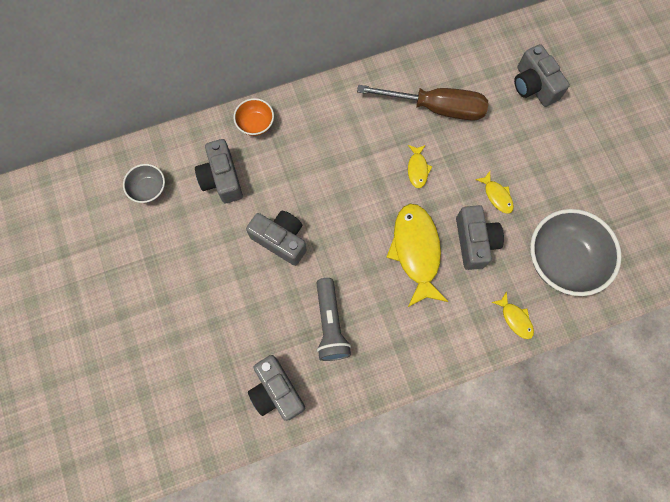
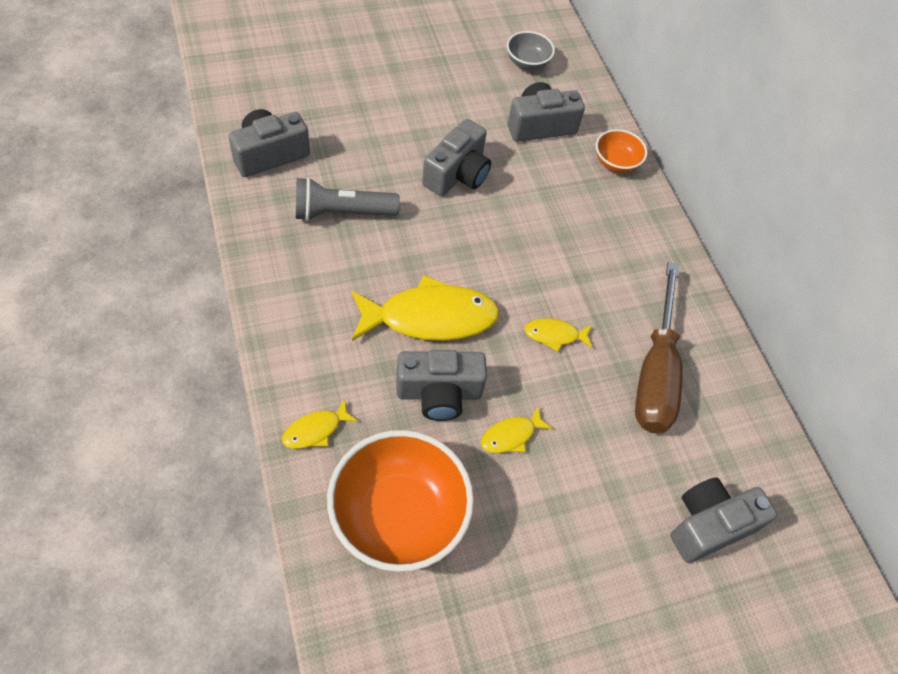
camera: 85 degrees right, 15 degrees down
grey bowl [530,209,622,296] -> orange bowl [327,430,474,572]

